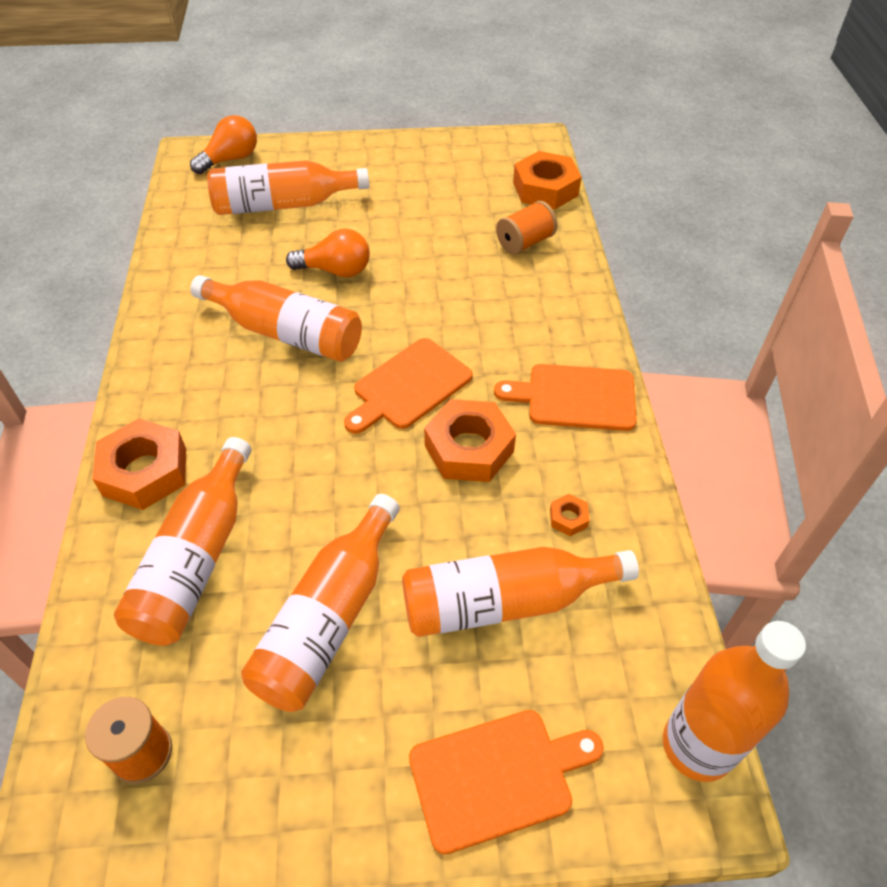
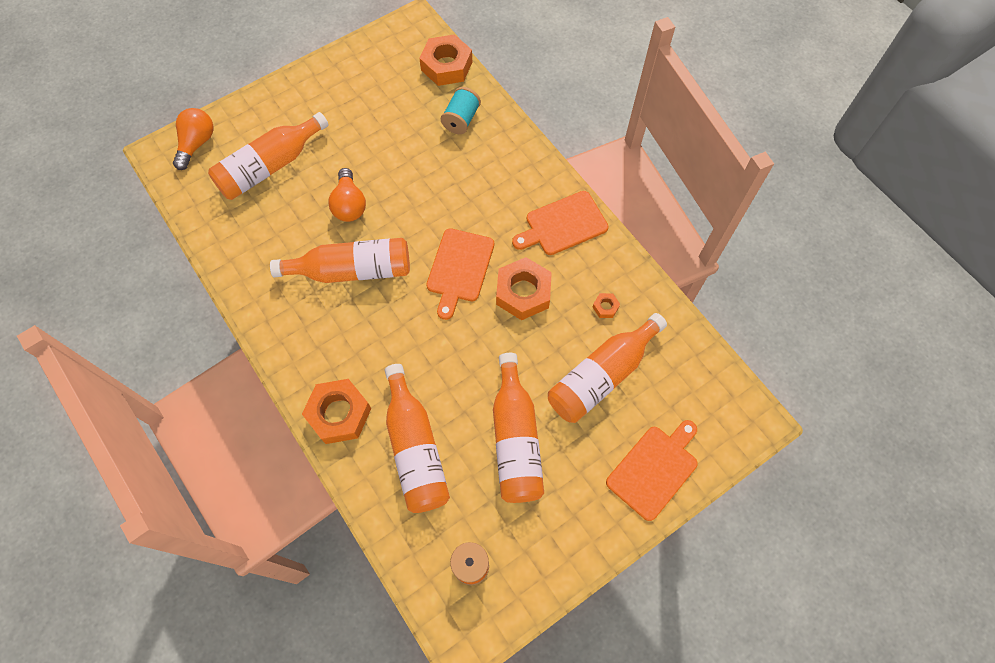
camera: 30 degrees left, 15 degrees up
orange light bulb [286,229,370,278] -> orange light bulb turned 105 degrees clockwise [328,168,366,222]
orange spool [496,201,557,255] -> turquoise spool [441,87,481,134]
orange bottle [663,621,806,782] -> none

